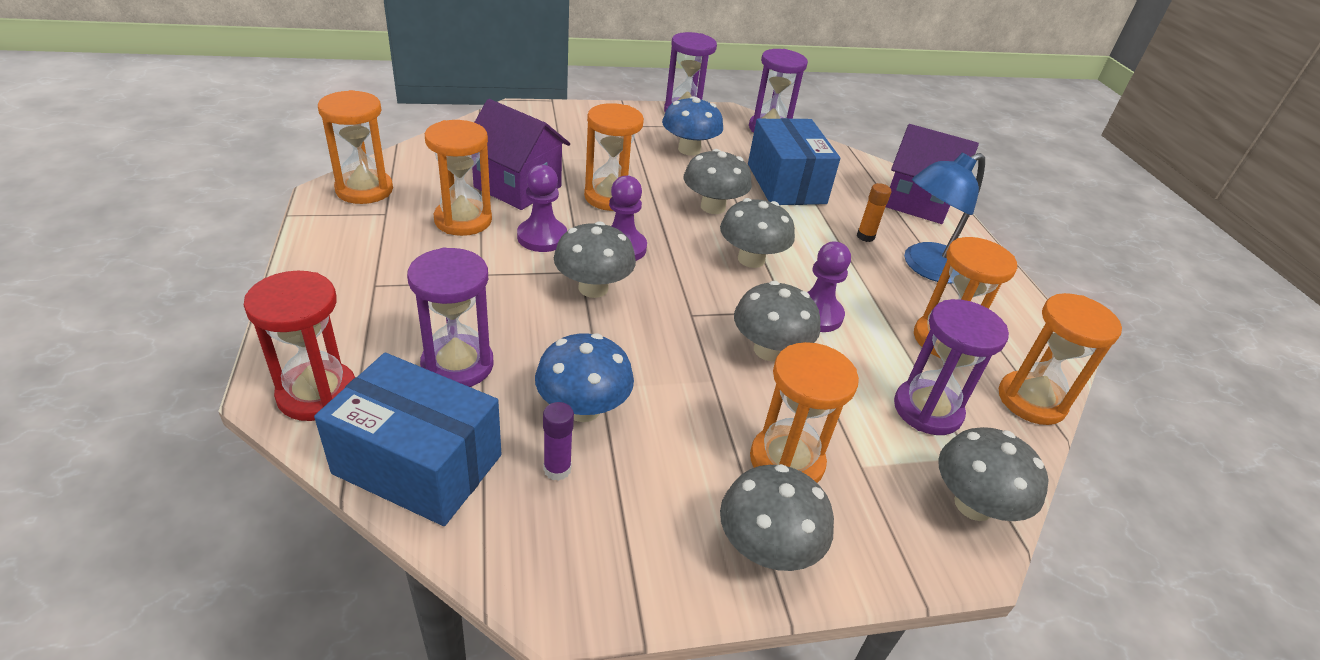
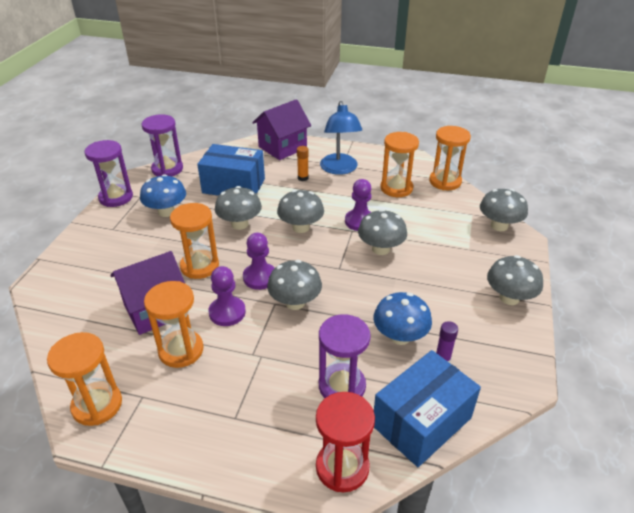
camera: 60 degrees left, 0 degrees up
orange hourglass [750,342,859,483] -> none
purple hourglass [894,299,1009,435] -> none

